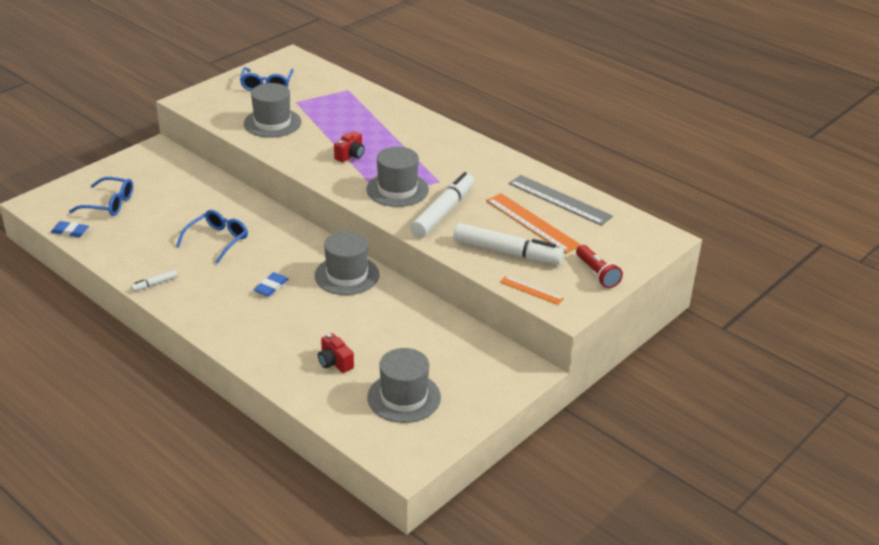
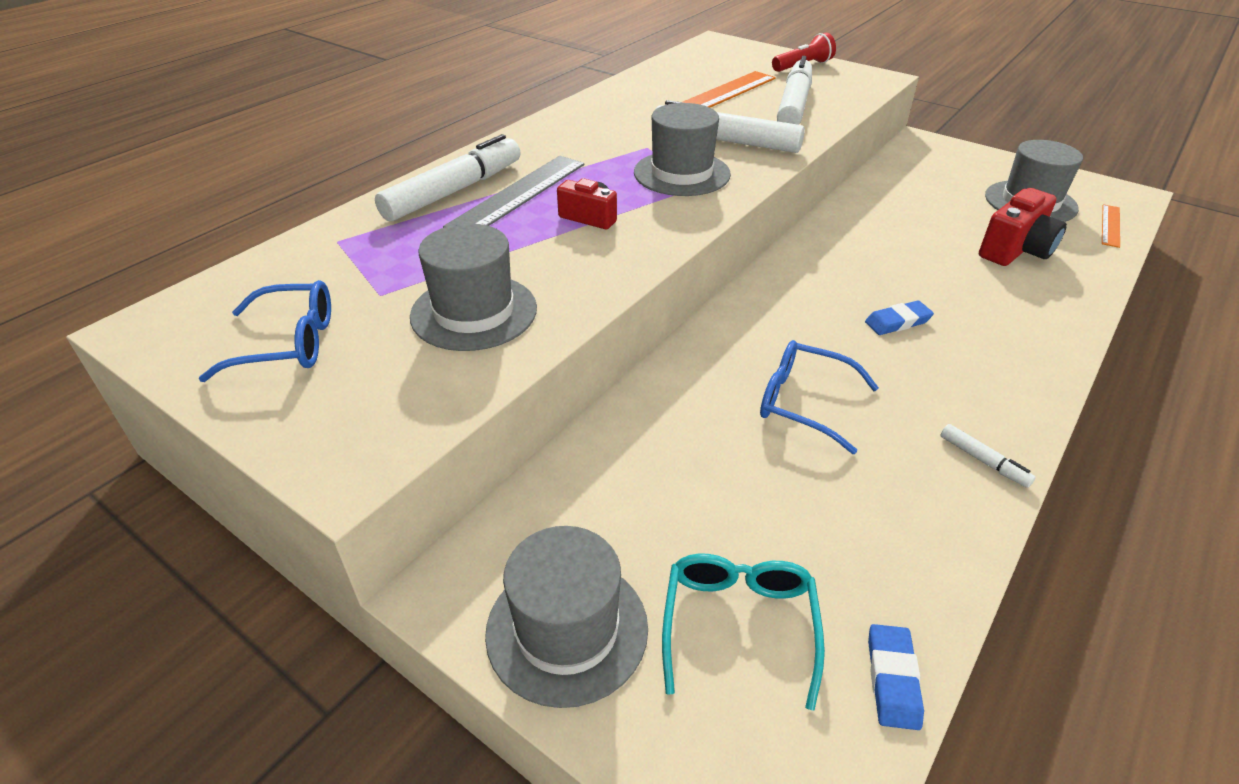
camera: 95 degrees left, 5 degrees up
blue glasses [69,177,133,216] -> turquoise glasses [662,554,825,711]
blue eraser [254,272,288,296] -> blue eraser turned 45 degrees counterclockwise [865,300,934,335]
grey hat [315,231,380,295] -> grey hat moved to [485,526,648,708]
red camera [318,333,354,373] -> red camera [979,188,1067,266], size x1.60
orange ruler [500,276,564,305] -> orange ruler moved to [1102,204,1120,248]
grey ruler [509,175,613,226] -> grey ruler moved to [443,156,585,228]
none -> white marker [375,134,520,222]

